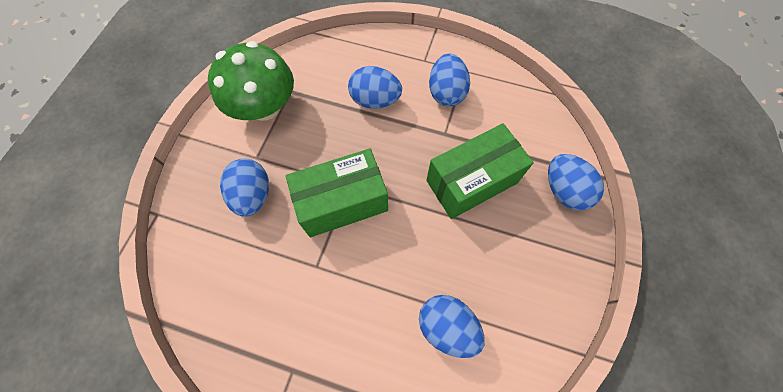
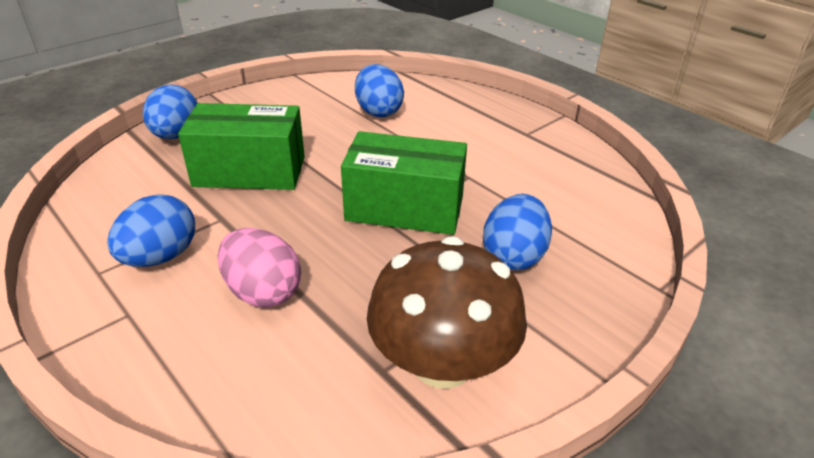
camera: 150 degrees left, 30 degrees down
green mushroom [208,41,294,121] -> brown mushroom [367,236,527,389]
blue egg [348,66,402,109] -> pink egg [218,228,301,308]

